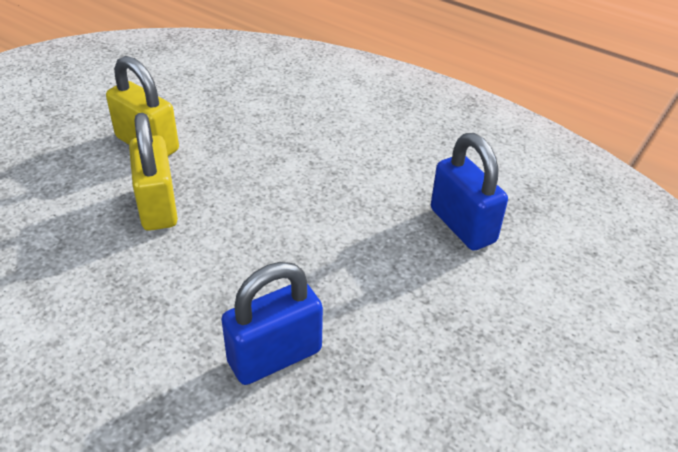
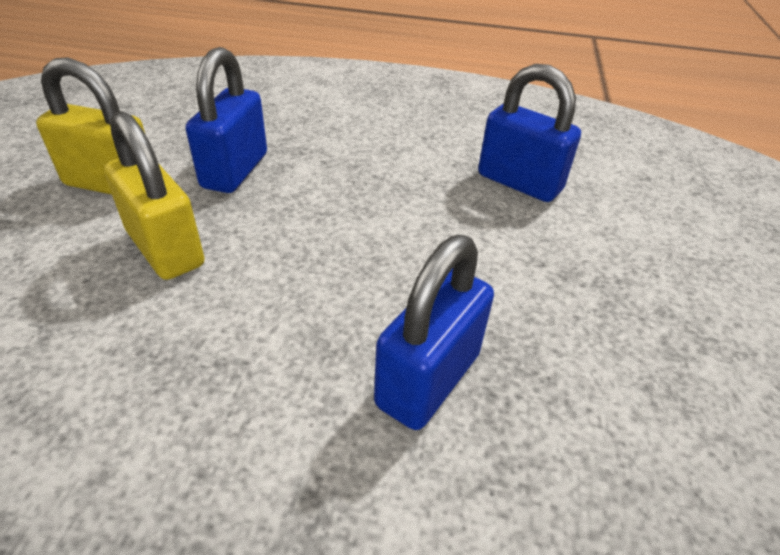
camera: 25 degrees left, 0 degrees up
none -> blue padlock [186,47,267,193]

